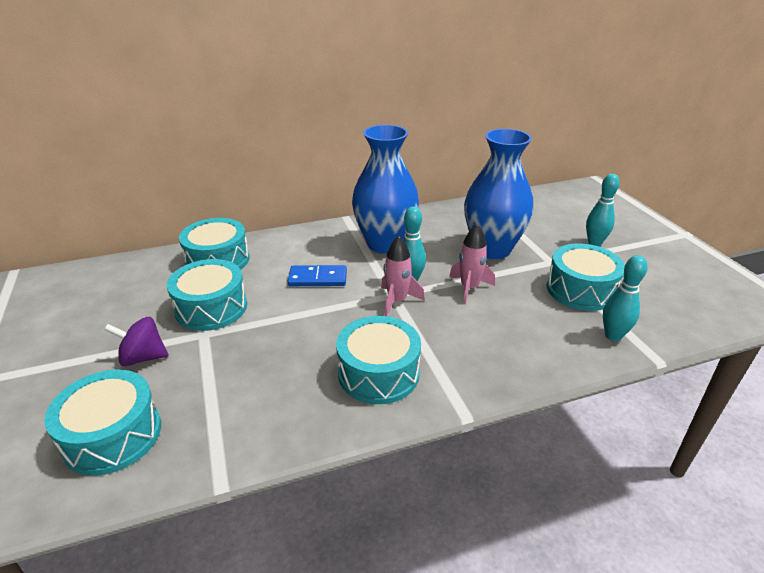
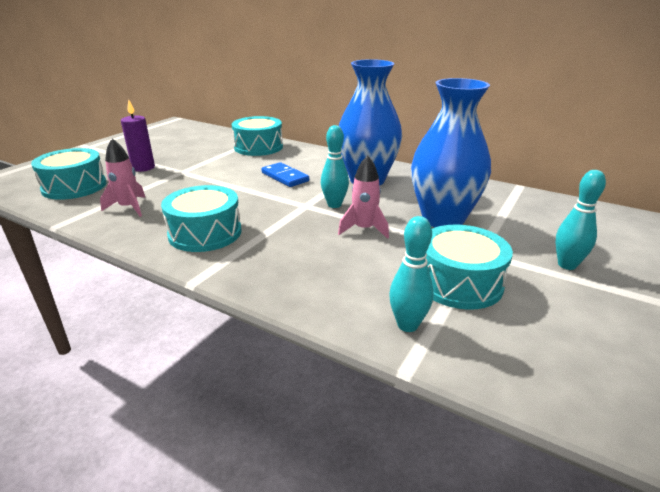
camera: 50 degrees right, 5 degrees down
purple spinning top [104,317,169,366] -> purple candle [121,99,155,172]
turquoise drum [167,259,247,331] -> none
pink rocket [381,236,425,316] -> pink rocket moved to [100,138,146,217]

